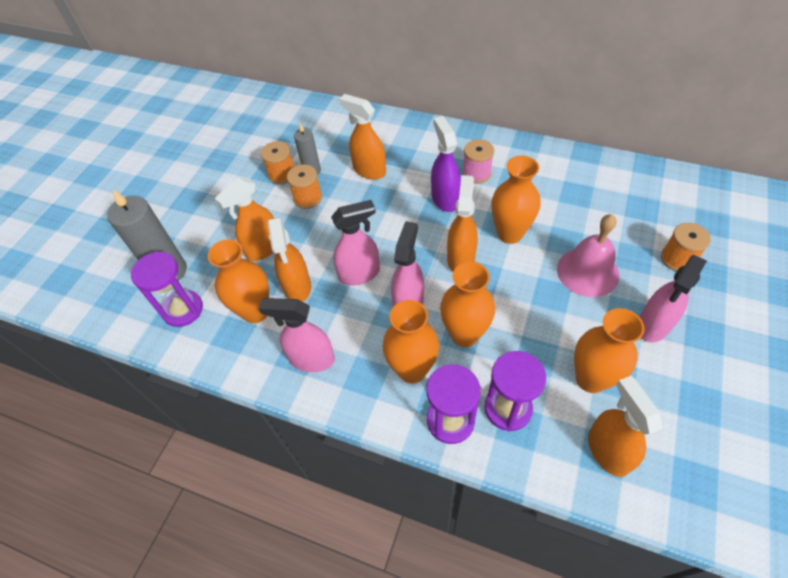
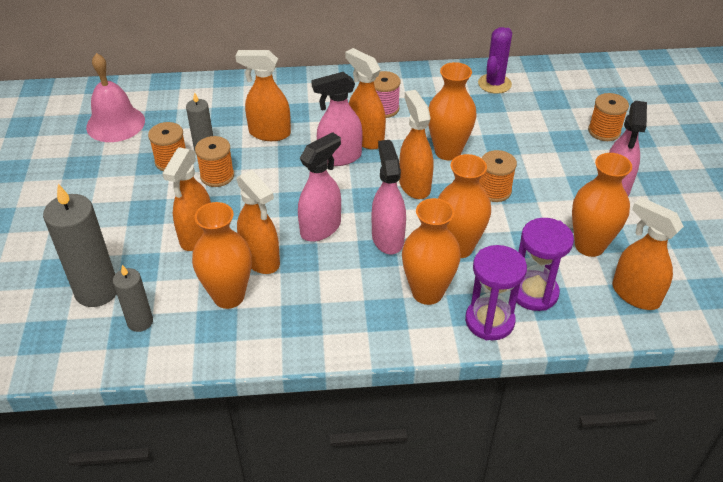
camera: 30 degrees left, 10 degrees down
purple hourglass [131,251,203,327] -> grey candle [113,265,153,332]
pink spray bottle [259,298,335,372] -> pink spray bottle moved to [311,72,363,166]
purple spray bottle [431,116,461,212] -> orange spray bottle [345,48,386,149]
pink bell [557,214,619,297] -> pink bell moved to [86,53,145,142]
none -> purple cactus [478,27,512,94]
none -> orange spool [479,150,517,202]

